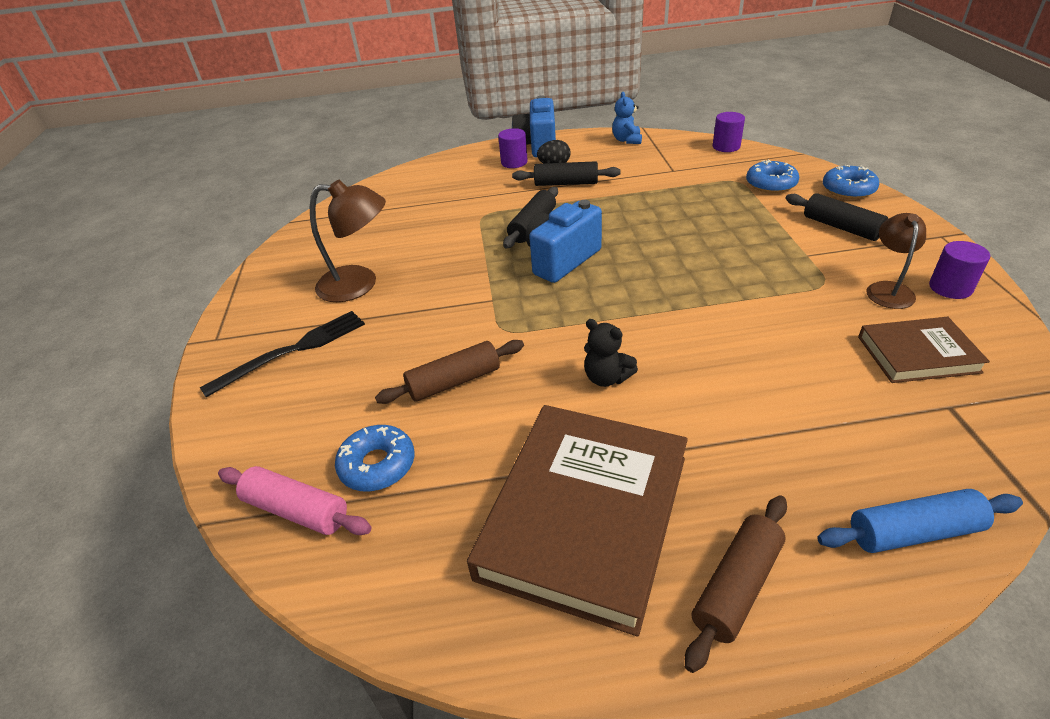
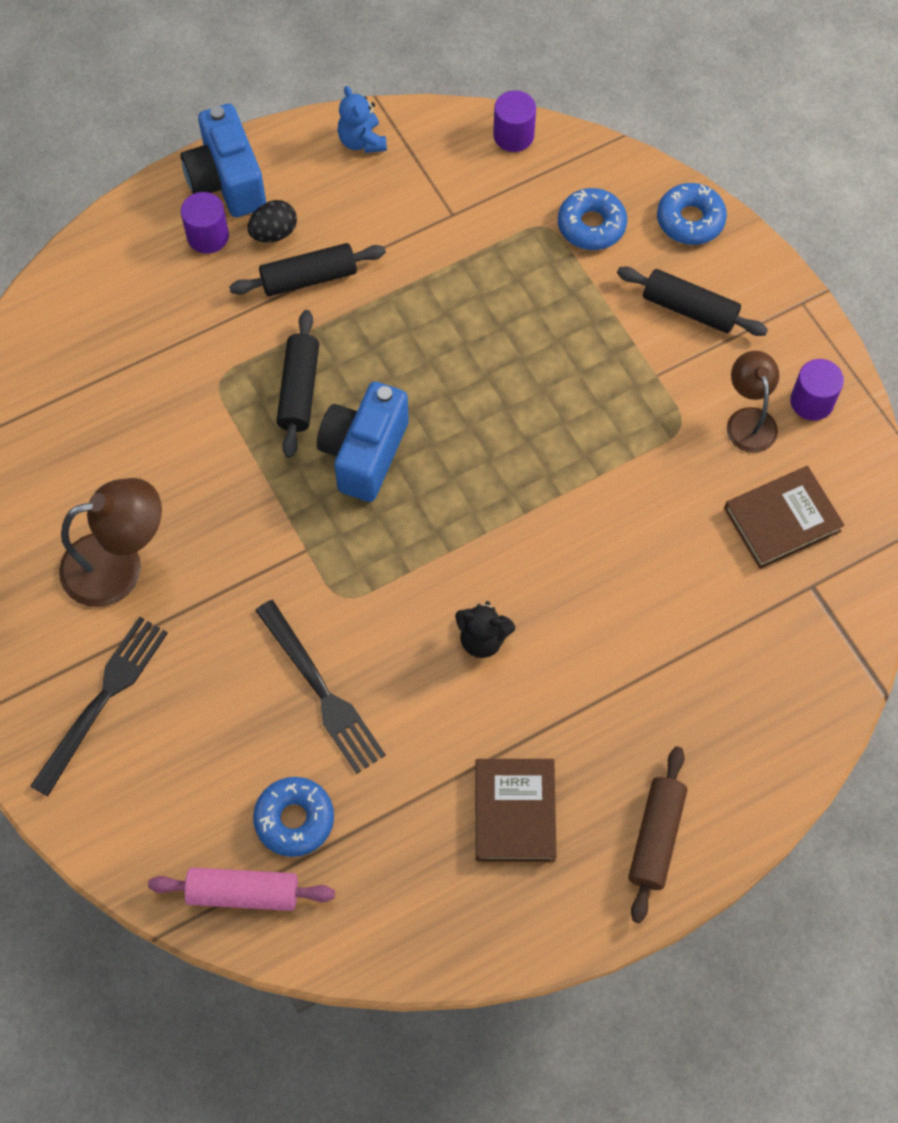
camera: 25 degrees left, 25 degrees up
brown rolling pin [375,340,524,404] -> black fork [255,600,386,774]
brown book [467,405,688,637] -> brown book [475,759,557,862], size x0.53
blue rolling pin [817,489,1023,553] -> none

